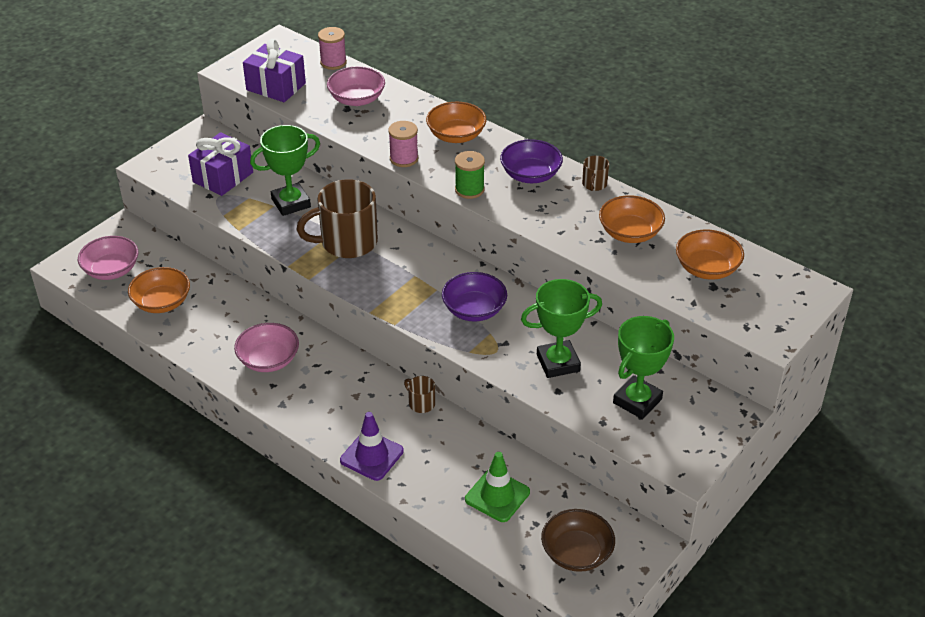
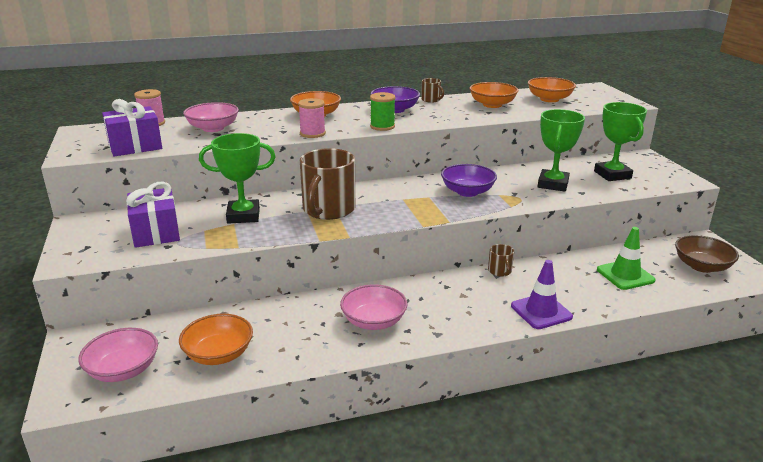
camera: 55 degrees left, 15 degrees down
green trophy [250,125,320,216] -> green trophy turned 75 degrees clockwise [199,133,276,224]
brown mug [404,376,435,413] -> brown mug turned 90 degrees counterclockwise [488,244,514,277]

